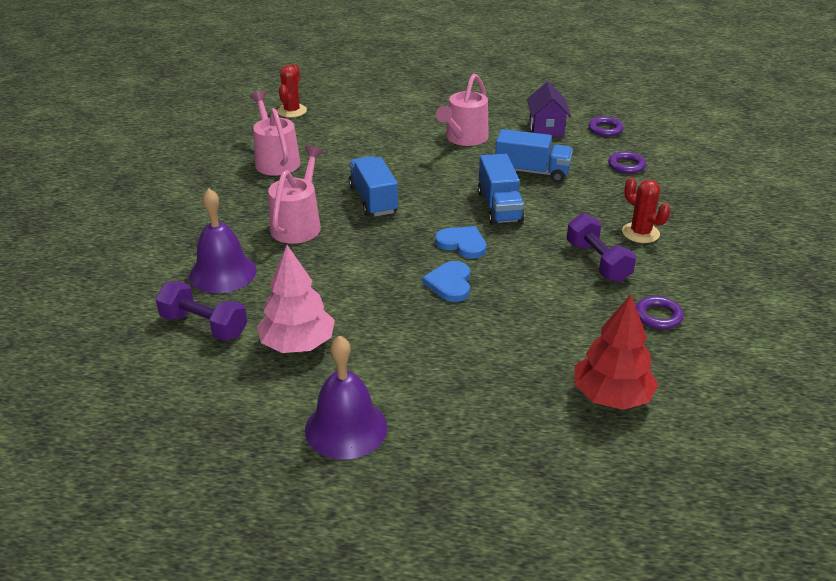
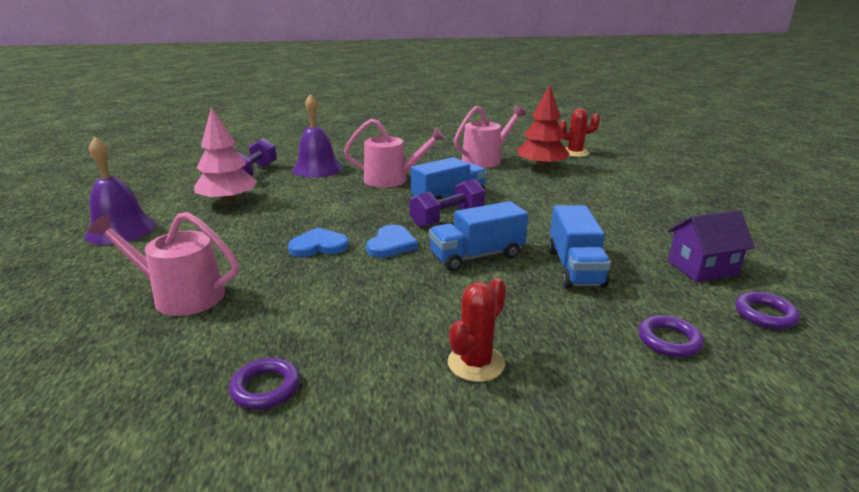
camera: 75 degrees right, 10 degrees down
pink watering can [436,73,489,146] -> pink watering can moved to [88,212,239,316]
purple dumbbell [566,213,636,282] -> purple dumbbell moved to [409,178,485,228]
red tree [574,294,658,410] -> red tree moved to [517,85,570,169]

